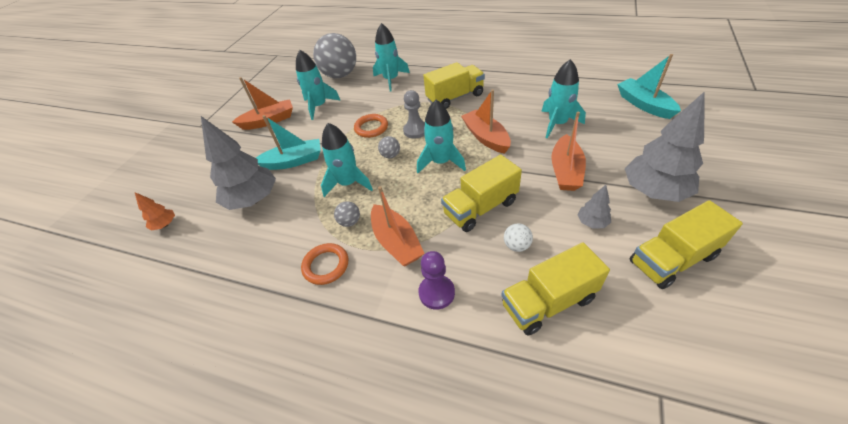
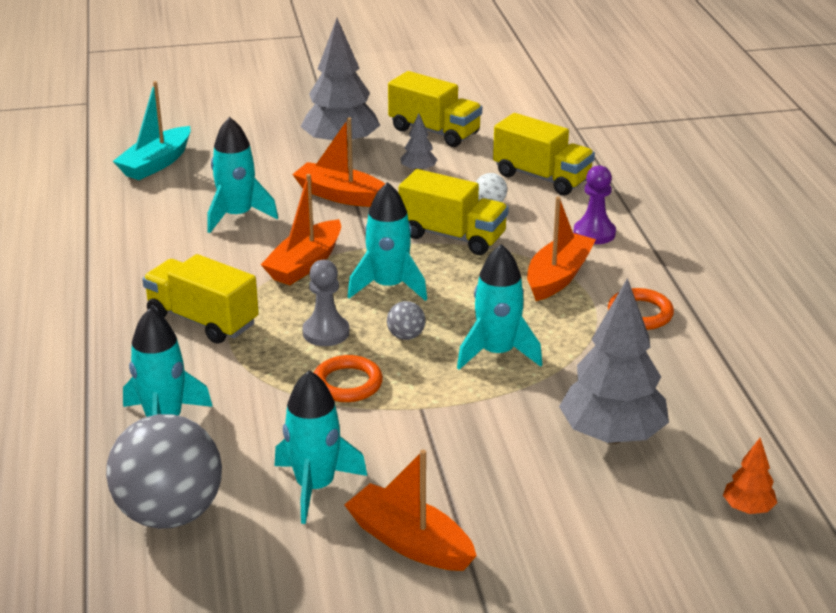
camera: 125 degrees left, 15 degrees down
turquoise boat [256,115,321,170] -> none
grey ball [334,201,360,227] -> none
orange boat [551,112,586,191] -> orange boat turned 135 degrees counterclockwise [292,118,385,207]

